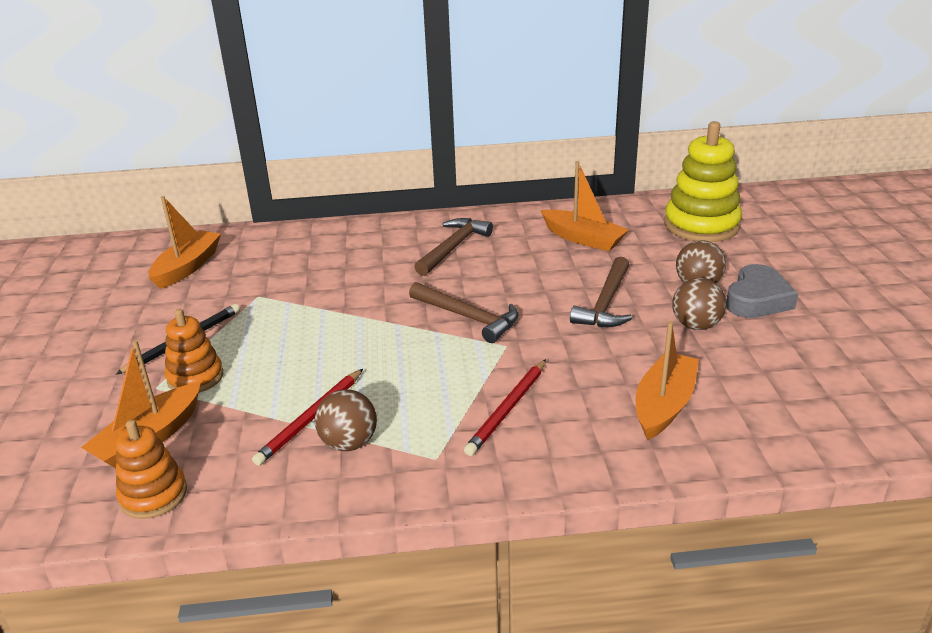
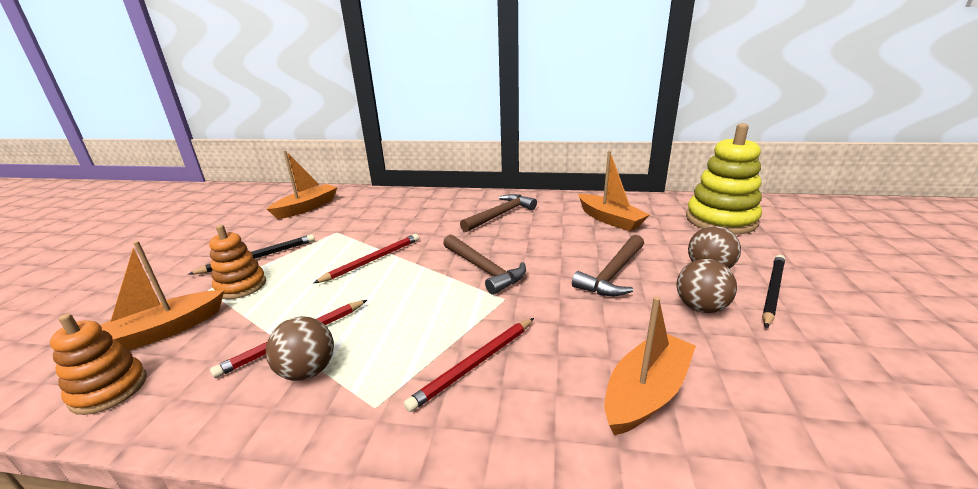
camera: 15 degrees right, 5 degrees down
grey heart [726,264,798,318] -> black pencil [762,255,785,328]
none -> red pencil [314,234,419,283]

